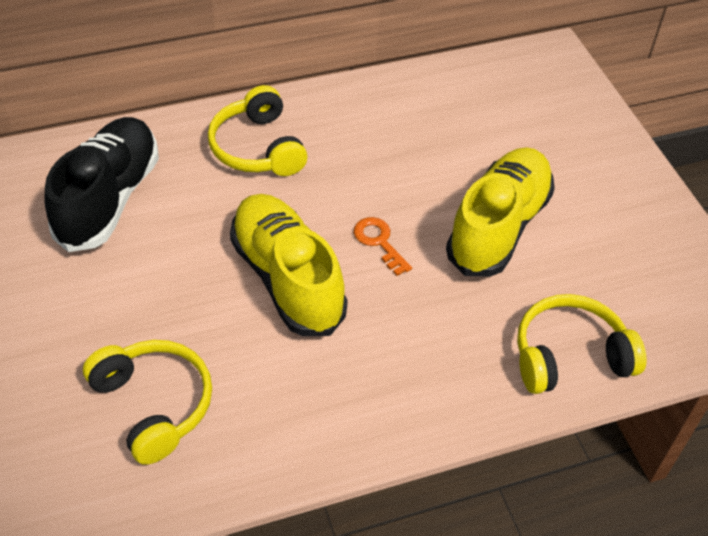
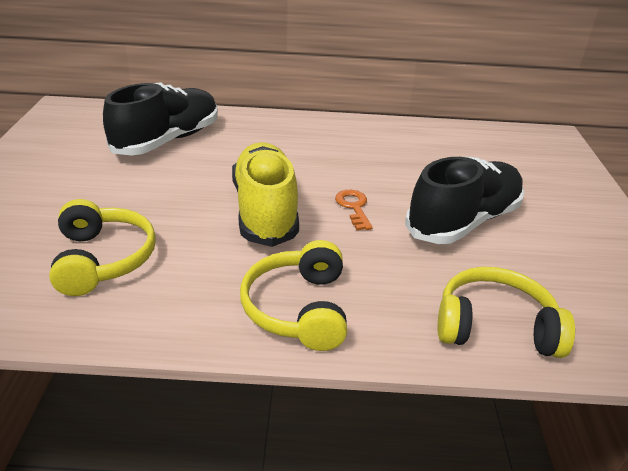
camera: 20 degrees right, 15 degrees down
yellow headphones [208,85,307,176] -> yellow headphones moved to [240,240,347,351]
yellow shoe [446,147,555,277] -> black shoe [405,157,524,244]

